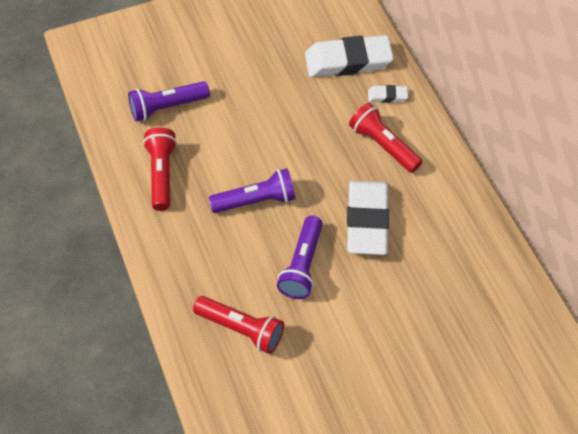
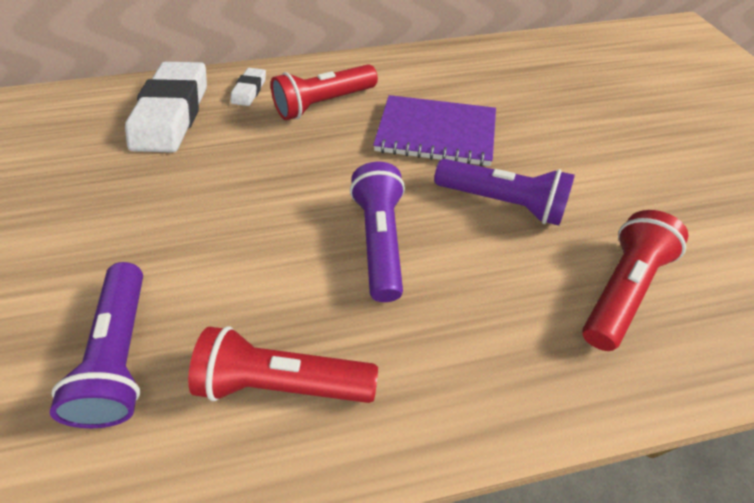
camera: 80 degrees left, 5 degrees down
white eraser [347,181,389,255] -> purple notebook [373,95,496,166]

